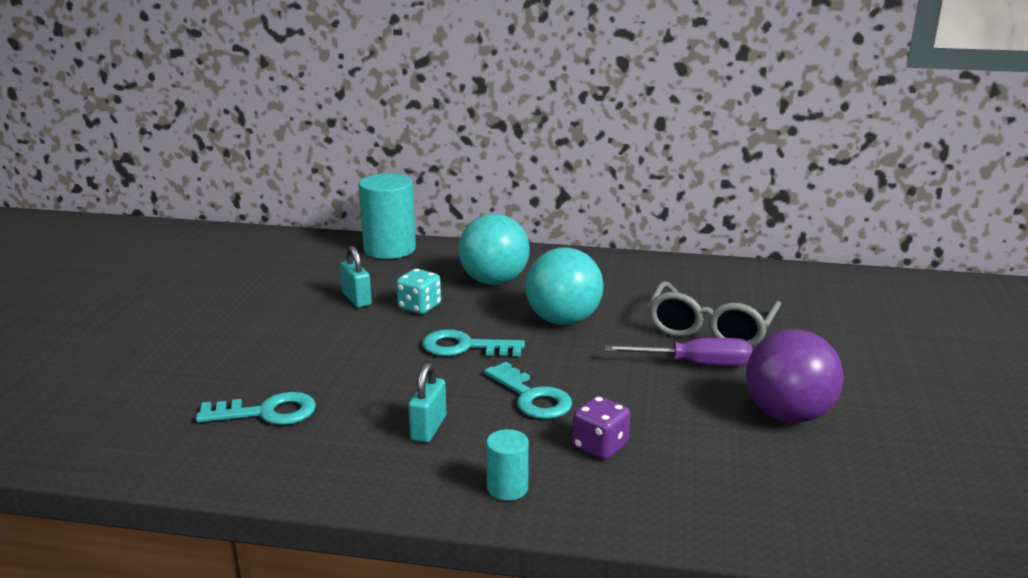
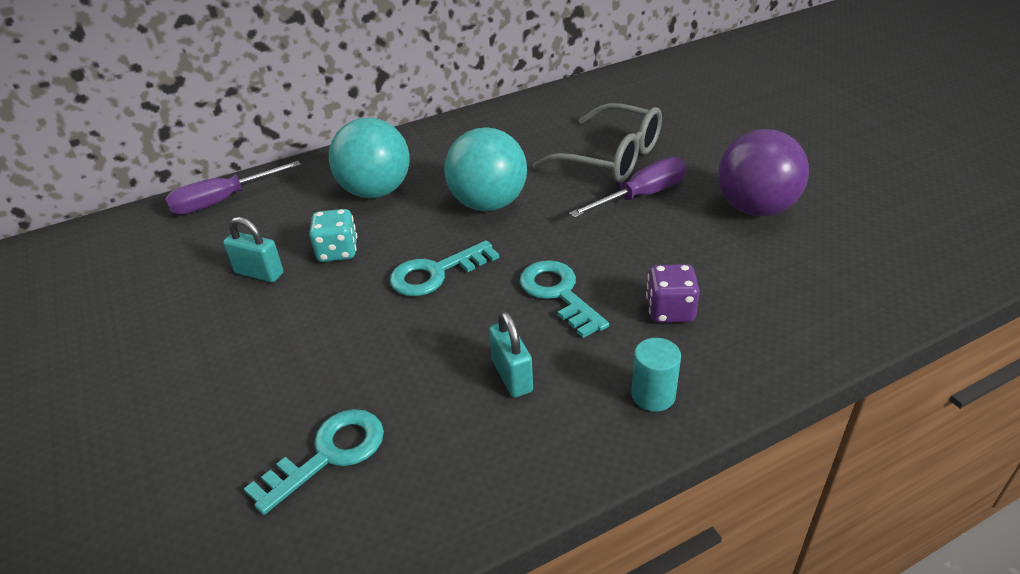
camera: 35 degrees left, 15 degrees up
turquoise cylinder [359,173,416,259] -> purple screwdriver [165,161,301,215]
turquoise key [484,362,572,419] -> turquoise key turned 135 degrees counterclockwise [520,260,609,338]
grey glasses [648,281,781,347] -> grey glasses turned 45 degrees counterclockwise [532,103,662,183]

